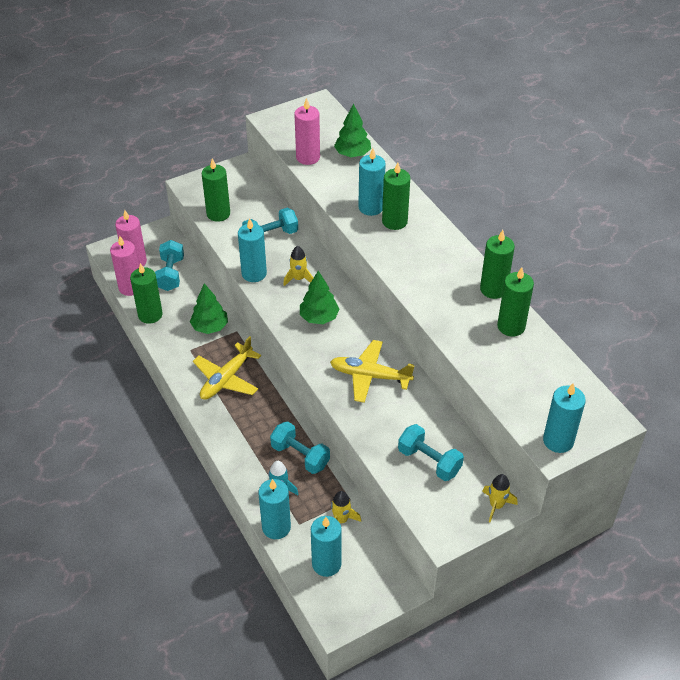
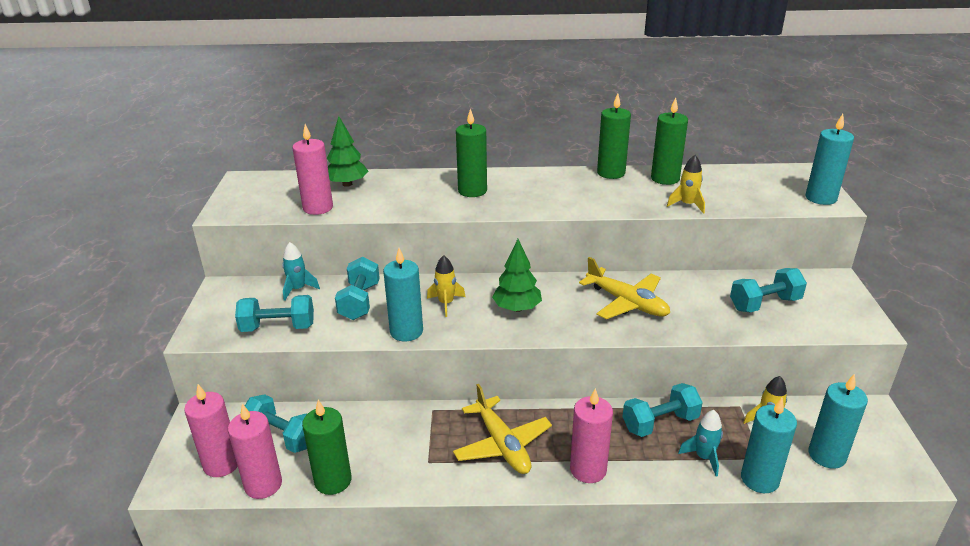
camera: 60 degrees left, 15 degrees down
green tree [190,283,228,334] -> none
green candle [202,158,230,222] -> turquoise dumbbell [235,295,314,332]
yellow plane [330,340,414,403] -> yellow plane turned 90 degrees counterclockwise [579,257,670,319]
turquoise candle [358,148,386,216] -> none
yellow rocket [482,474,517,522] -> yellow rocket moved to [667,155,705,214]
none -> turquoise rocket [282,242,320,301]
none -> pink candle [570,388,613,483]

